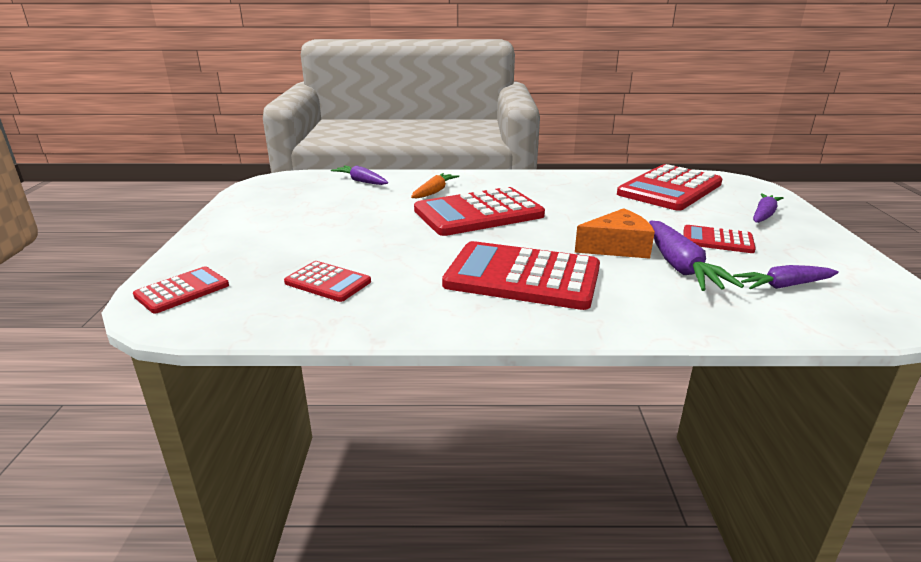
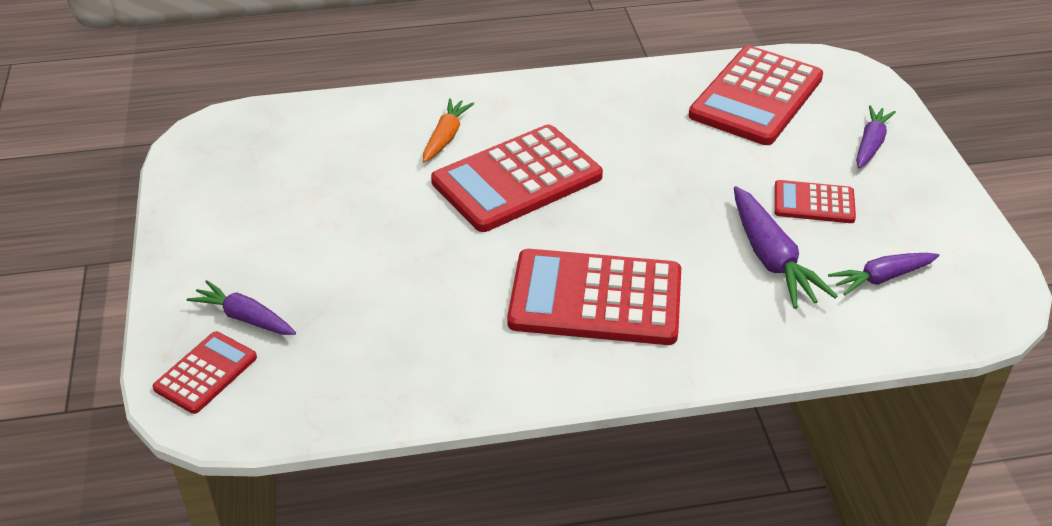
camera: 10 degrees left, 15 degrees up
red calculator [284,261,371,302] -> none
purple carrot [331,166,388,185] -> purple carrot moved to [187,280,296,335]
orange cheese [575,208,655,259] -> none

